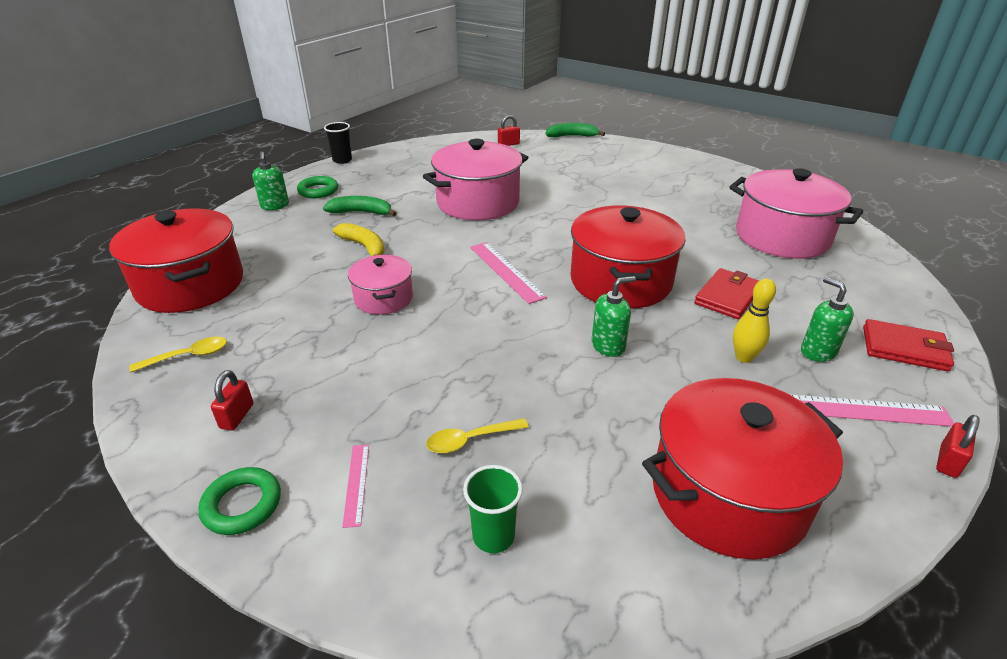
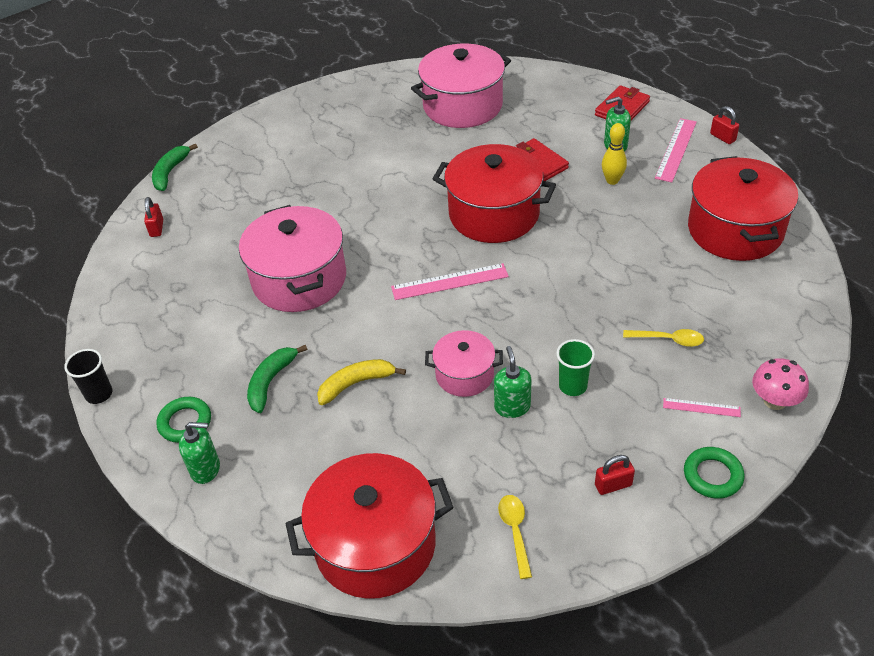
camera: 70 degrees left, 10 degrees up
red padlock [211,370,253,431] -> red padlock turned 45 degrees counterclockwise [595,455,635,495]
yellow spoon [426,418,529,453] -> yellow spoon turned 75 degrees counterclockwise [623,329,704,347]
green cup [463,465,523,553] -> green cup moved to [556,339,595,396]
green soap dispenser [592,276,636,357] -> green soap dispenser moved to [494,346,531,418]
none -> pink mushroom [752,358,809,410]

